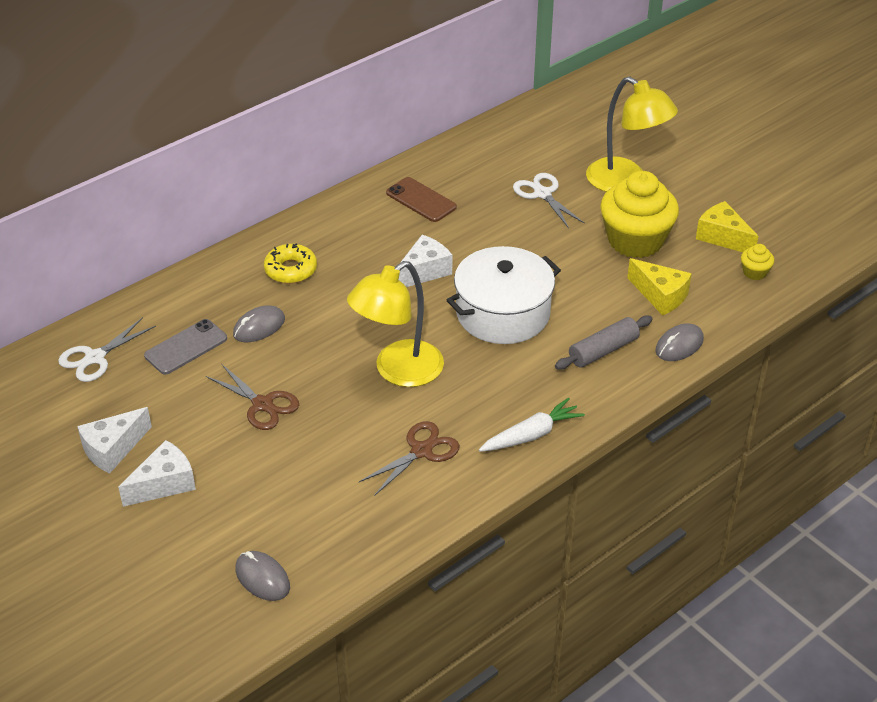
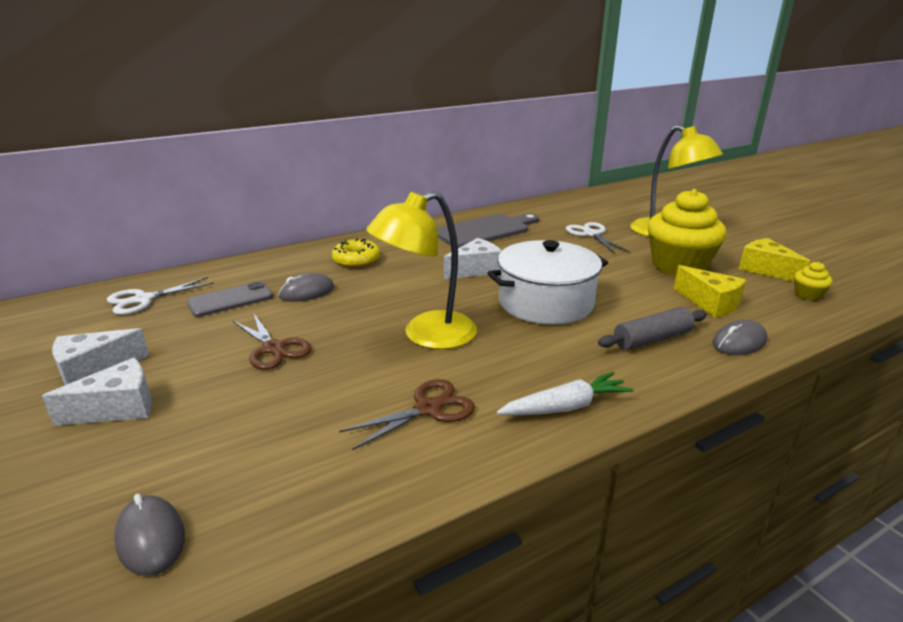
camera: 10 degrees right, 15 degrees down
brown phone [386,177,457,222] -> grey cutting board [437,213,539,248]

